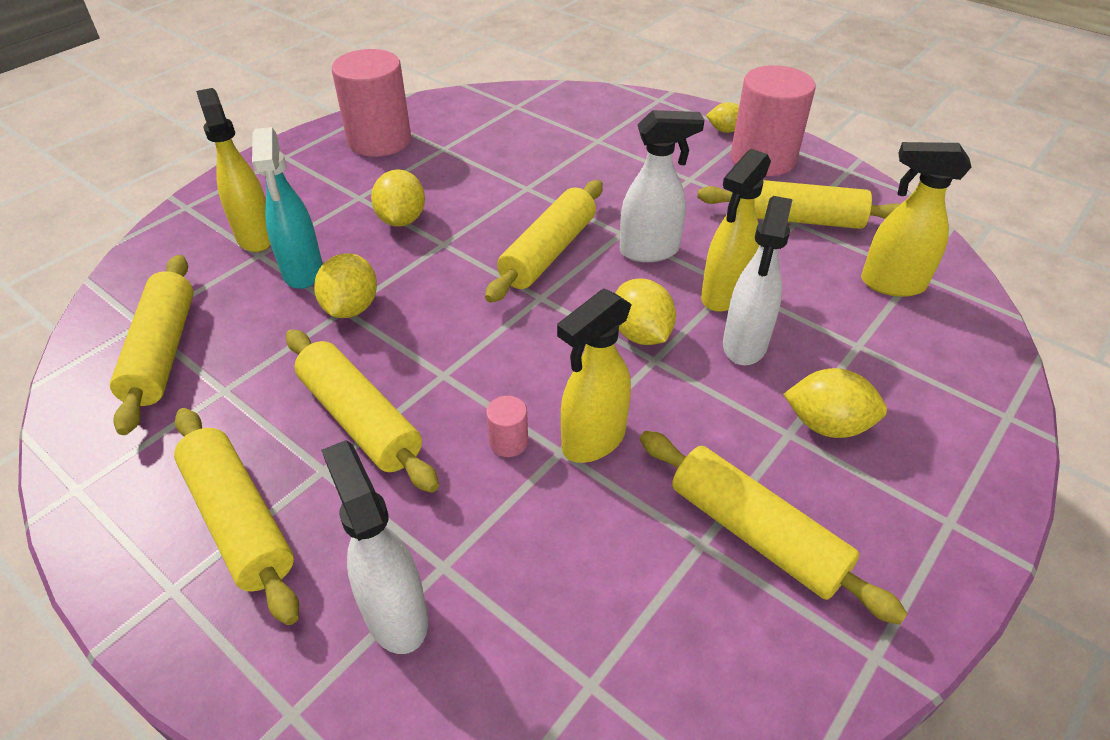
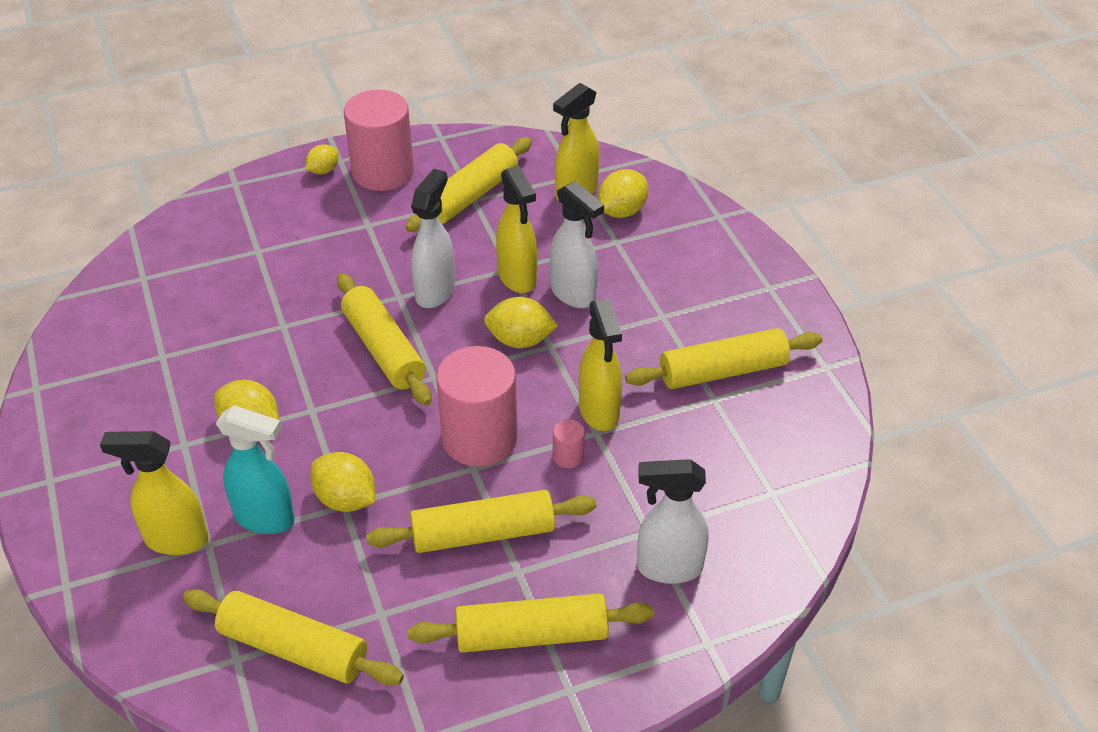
camera: 60 degrees left, 0 degrees up
pink cylinder [332,49,411,157] -> pink cylinder moved to [436,346,518,467]
yellow lemon [783,368,887,438] -> yellow lemon moved to [598,169,648,218]

